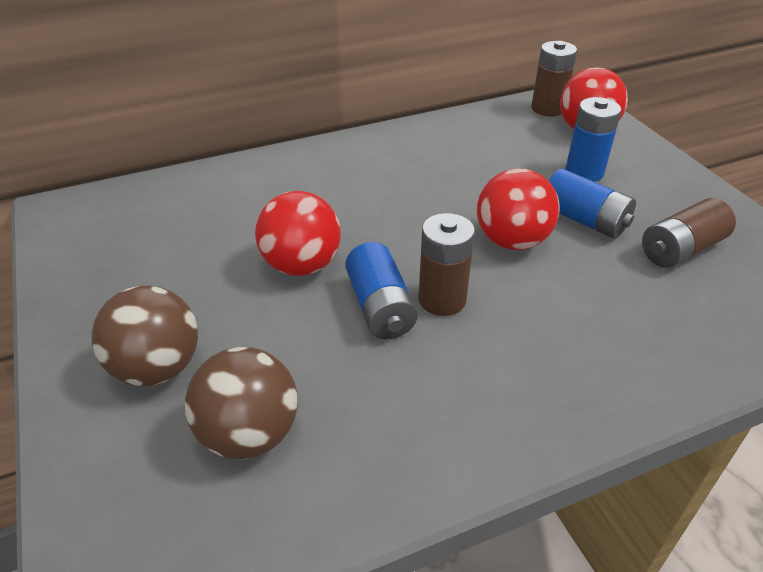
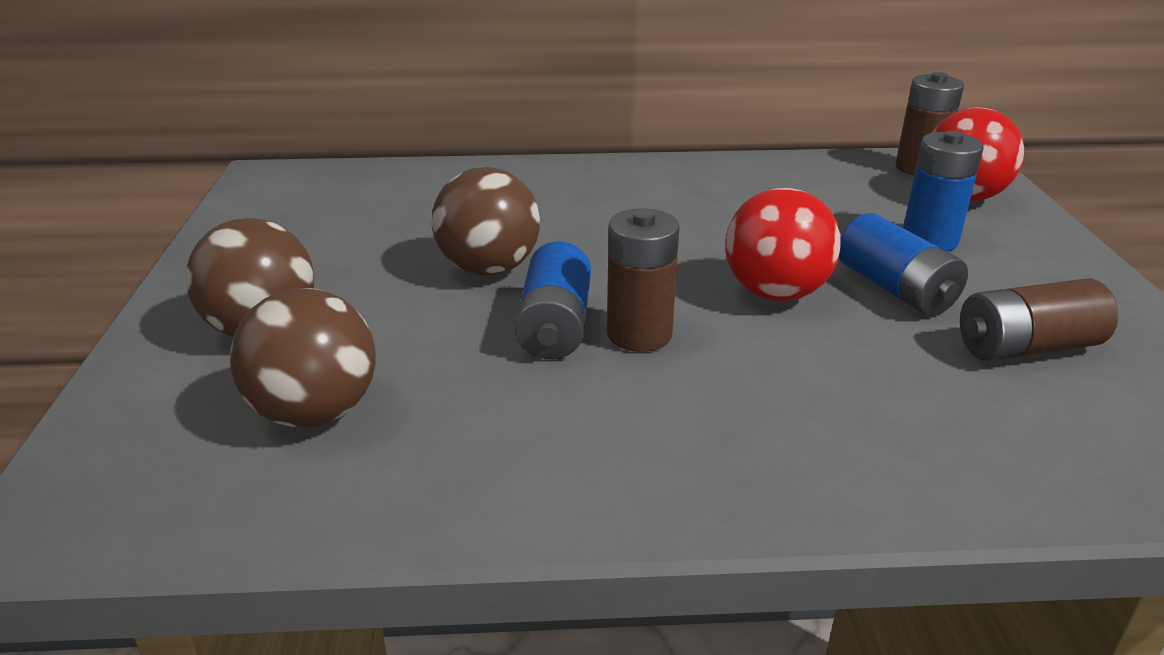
camera: 20 degrees right, 10 degrees down
red ball [255,191,341,276] -> brown ball [432,167,540,276]

